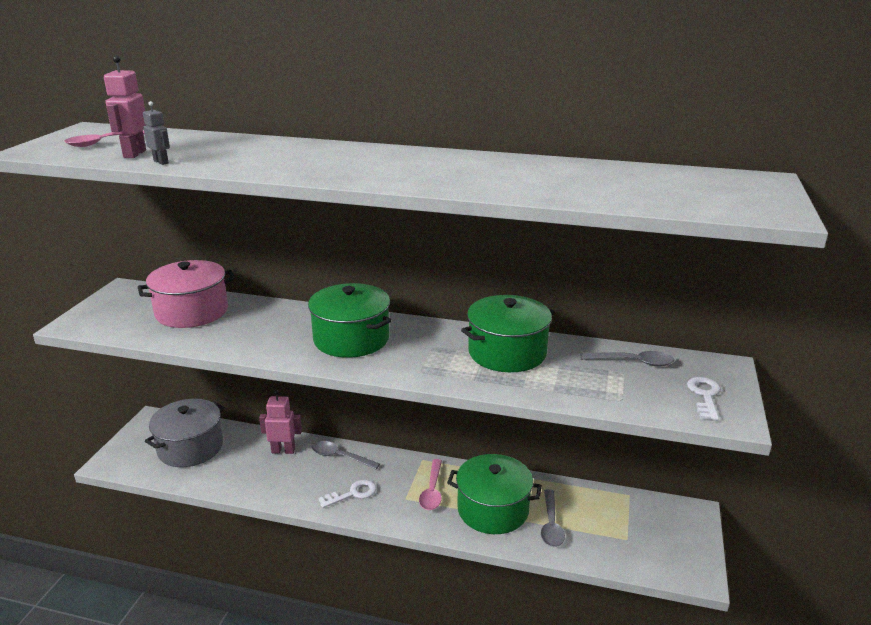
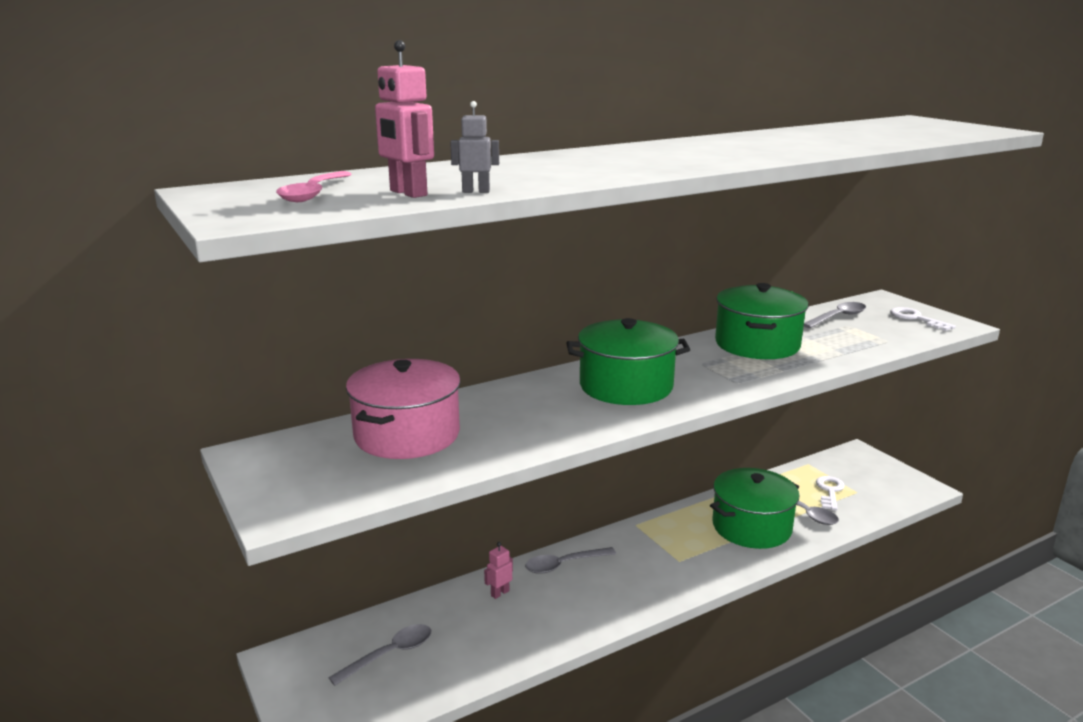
camera: 45 degrees left, 5 degrees down
grey pot [145,399,225,467] -> grey spoon [328,624,431,686]
pink robot [259,390,302,454] -> pink robot [484,542,513,599], size x0.61
white key [318,480,376,508] -> white key moved to [816,476,845,511]
pink spoon [419,459,442,510] -> none

